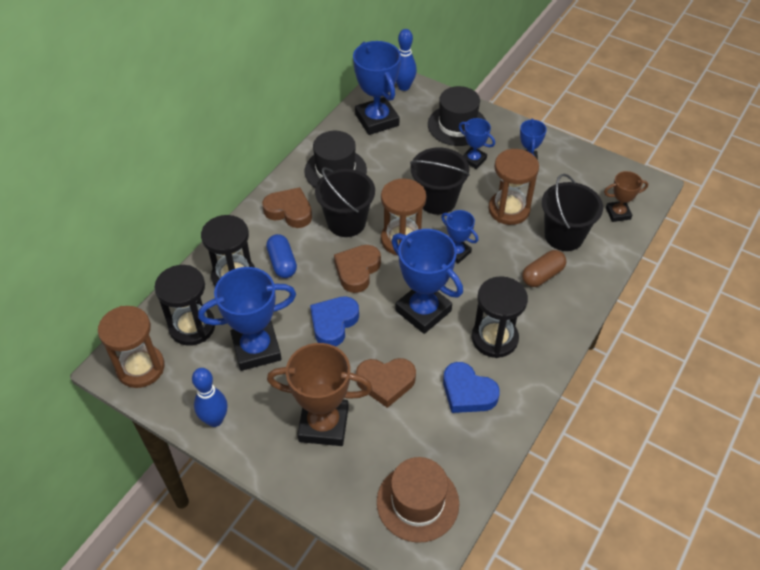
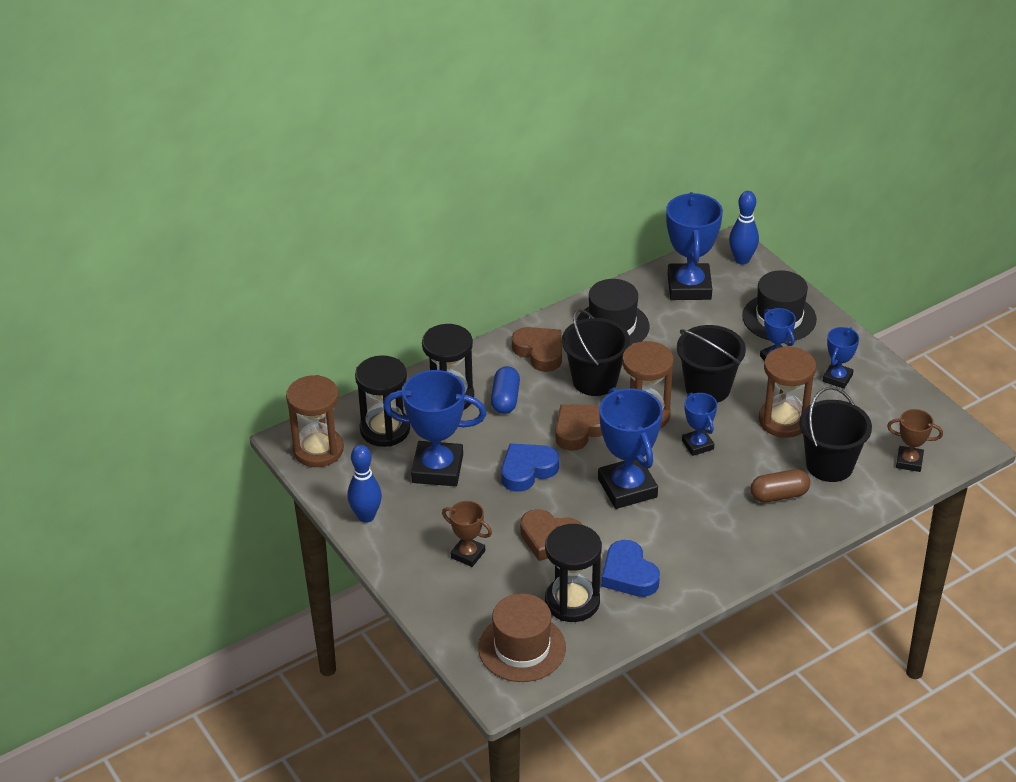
camera: 25 degrees right, 10 degrees down
brown trophy [267,343,372,446] -> brown trophy [442,501,492,567], size x0.54
black hourglass [472,276,528,358] -> black hourglass moved to [545,524,602,622]

